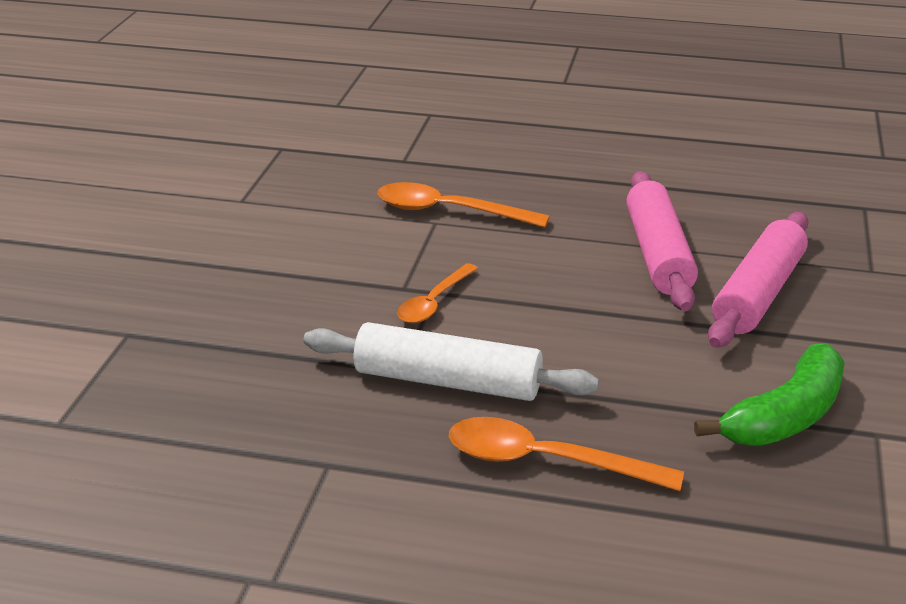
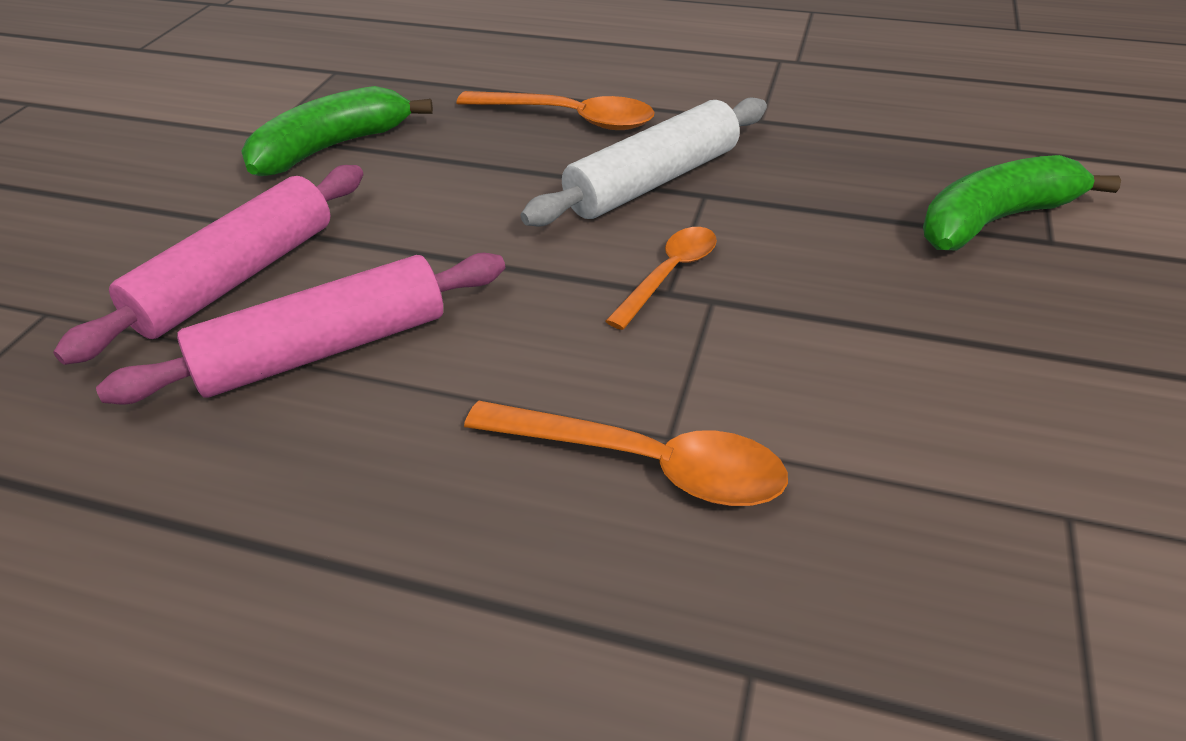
camera: 175 degrees left, 10 degrees up
white rolling pin [303,322,599,401] -> white rolling pin turned 60 degrees counterclockwise [521,97,767,226]
pink rolling pin [626,171,698,311] -> pink rolling pin turned 60 degrees clockwise [96,253,505,405]
none -> green banana [923,155,1121,251]

